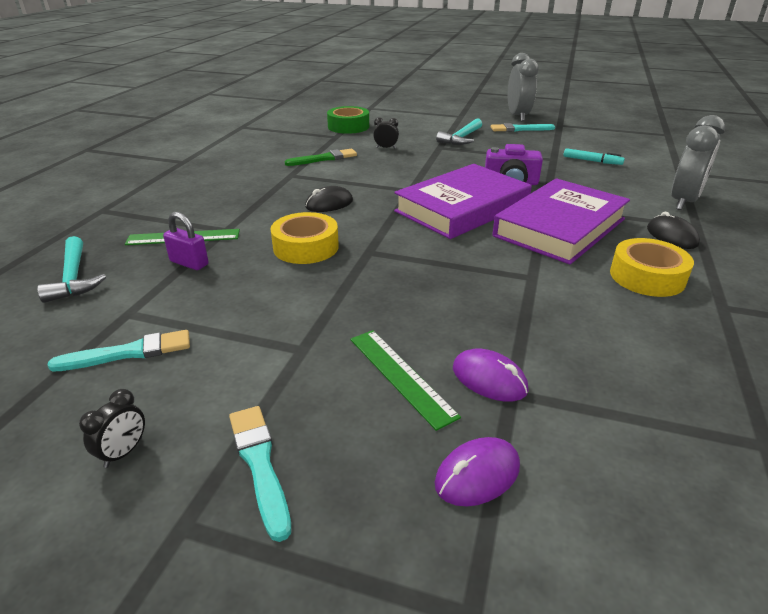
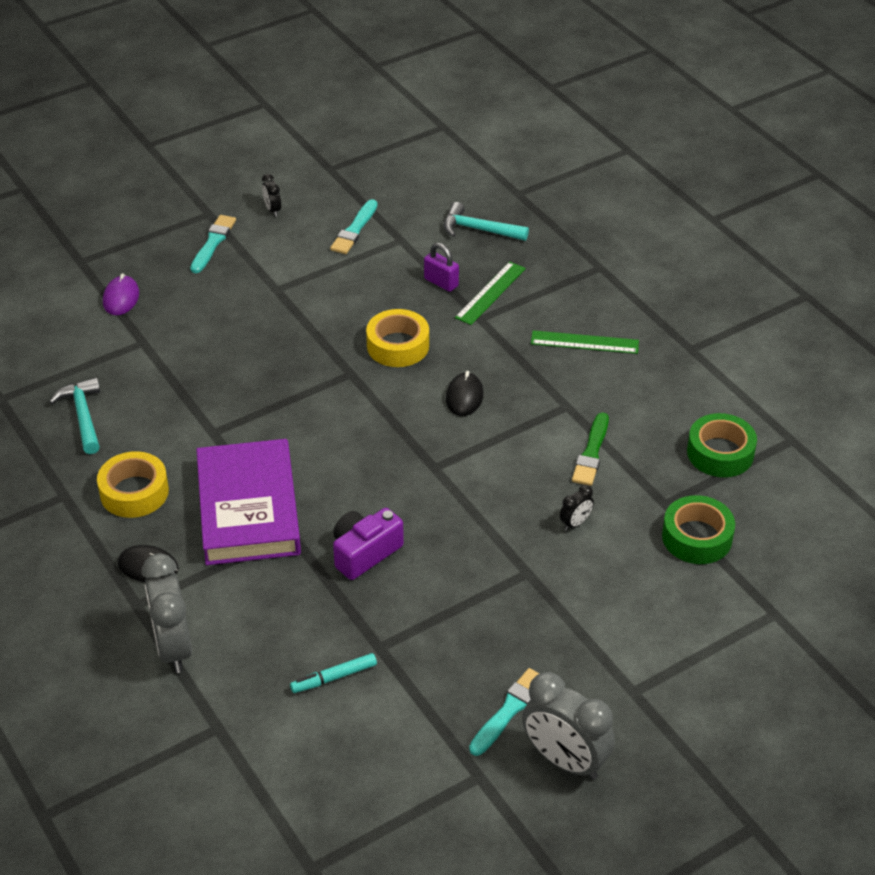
camera: 130 degrees right, 10 degrees up
purple padlock [163,212,209,270] -> purple padlock turned 60 degrees clockwise [424,243,459,292]
turquoise brush [229,406,291,542] -> turquoise brush turned 90 degrees counterclockwise [190,215,236,273]
green ruler [350,330,461,431] -> green ruler moved to [531,330,639,354]
purple book [394,164,532,239] -> none
turquoise hammer [436,118,482,145] -> turquoise hammer moved to [49,378,100,454]
purple mouse [453,349,529,402] -> none
none -> green tape [687,413,757,477]

